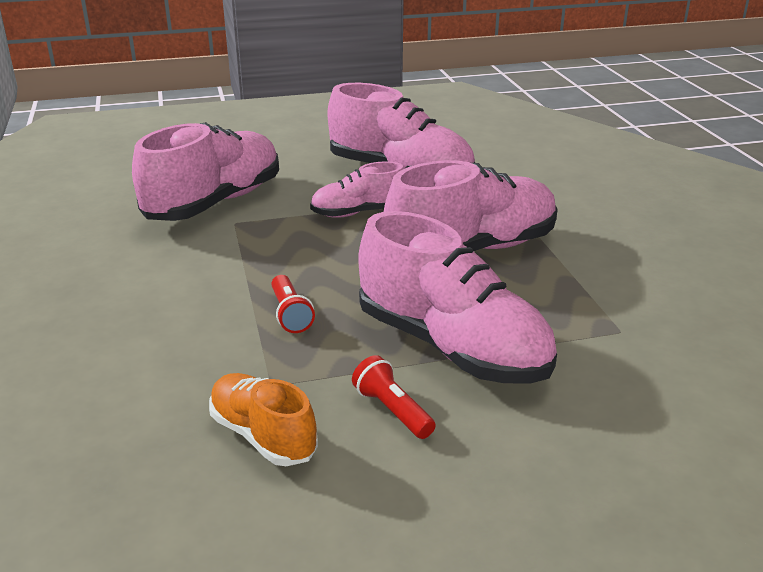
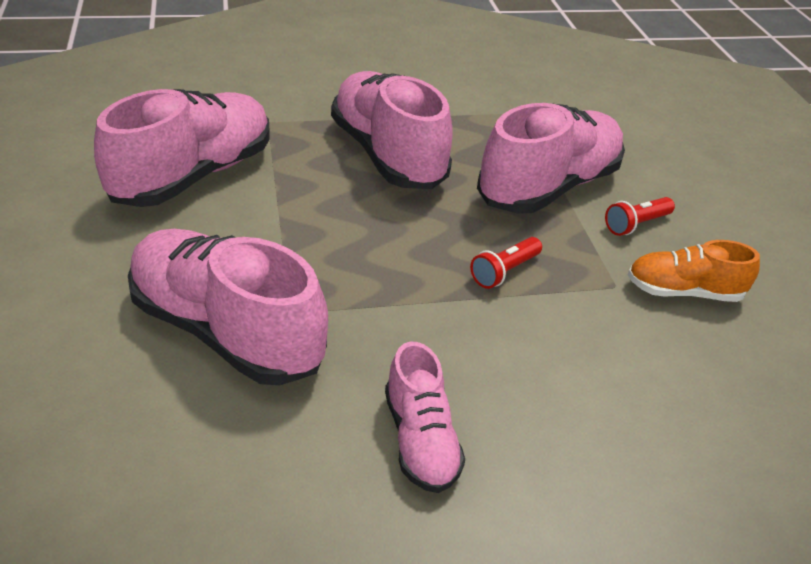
camera: 90 degrees left, 10 degrees up
orange shoe [209,373,318,466] -> orange shoe turned 45 degrees clockwise [628,240,760,302]
red flashlight [271,275,315,333] -> red flashlight turned 150 degrees clockwise [470,237,542,289]
pink shoe [310,161,404,218] -> pink shoe moved to [385,342,465,493]

